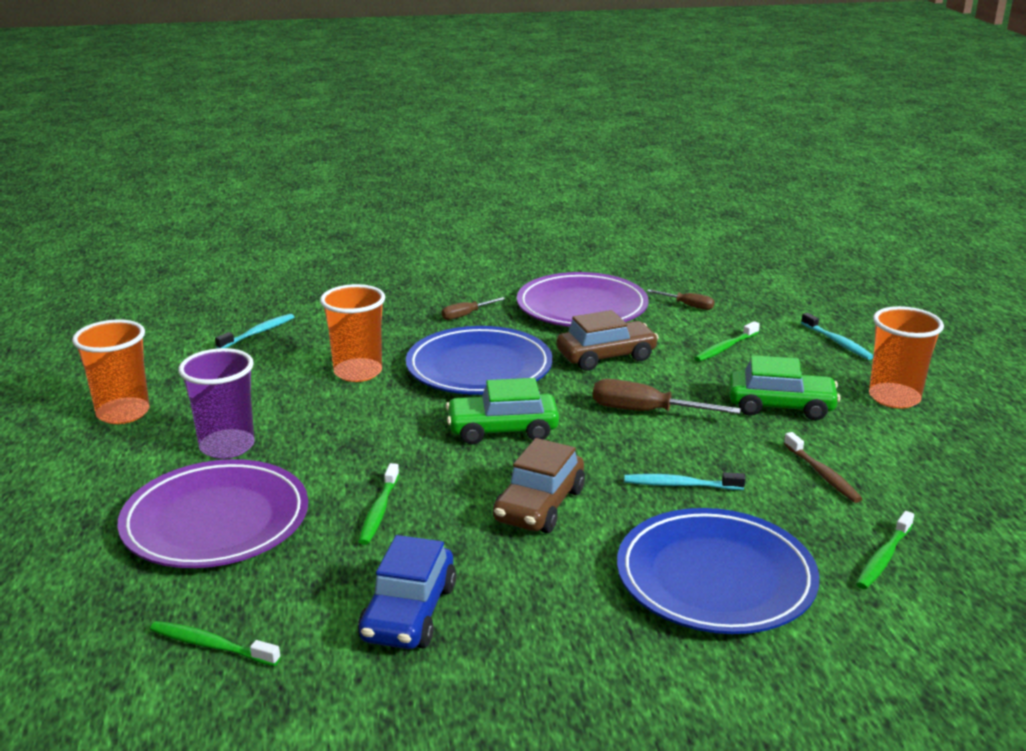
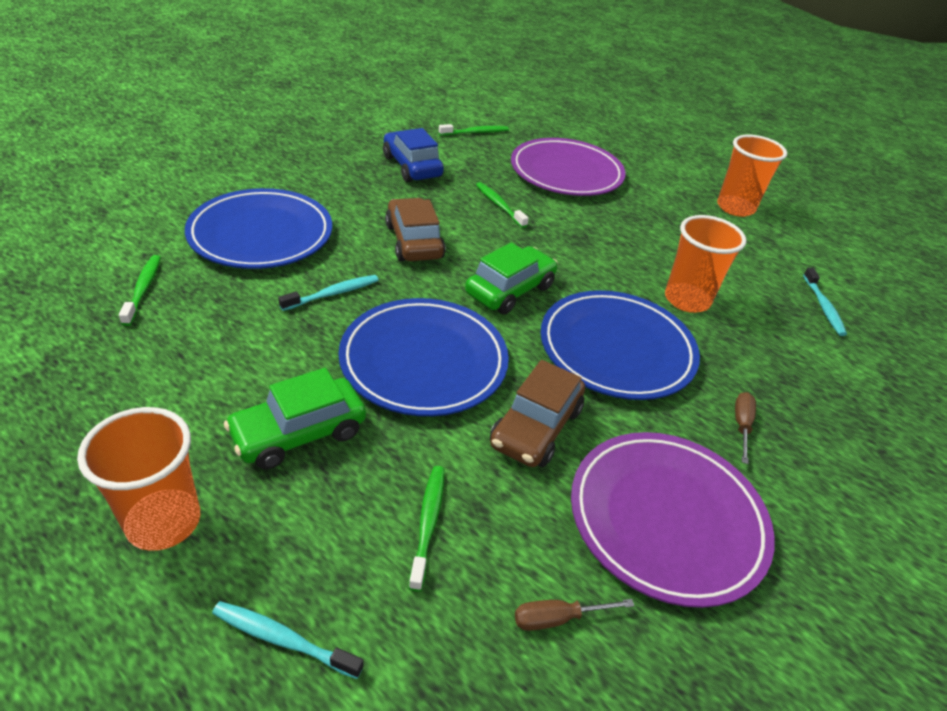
camera: 135 degrees right, 15 degrees up
purple cup [179,348,255,459] -> none
brown screwdriver [593,379,741,414] -> blue plate [339,298,509,416]
brown toothbrush [784,432,862,503] -> none

